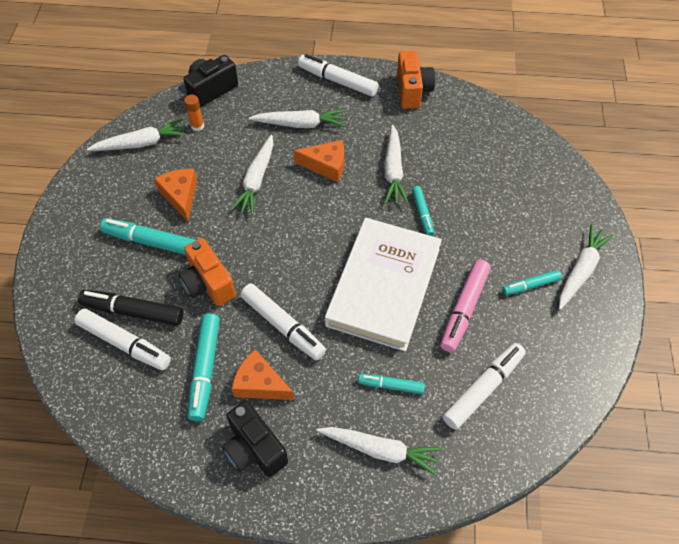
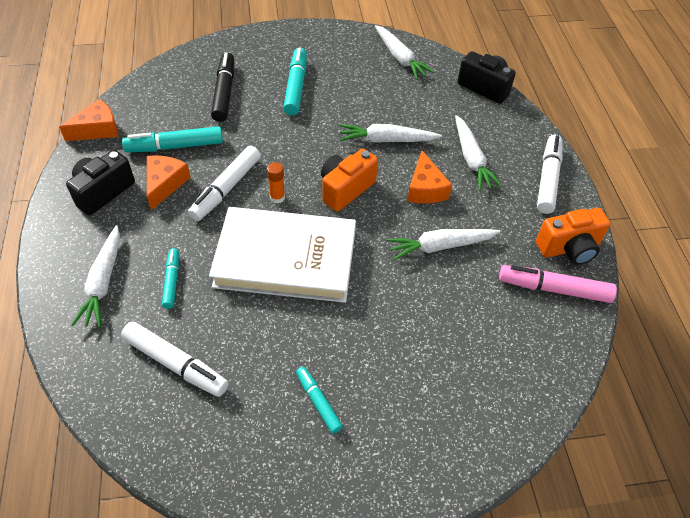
camera: 75 degrees right, 5 degrees down
white marker [75,309,171,371] -> none
orange cheese [154,169,197,221] -> orange cheese moved to [59,99,118,141]
orange camera [178,238,236,306] -> orange camera moved to [321,149,378,212]
orange glue stick [184,95,204,131] -> orange glue stick moved to [267,162,285,204]
turquoise marker [412,186,434,236] -> none
pink marker [440,260,491,352] -> pink marker moved to [499,265,617,303]
white carrot [559,224,614,310] -> none

